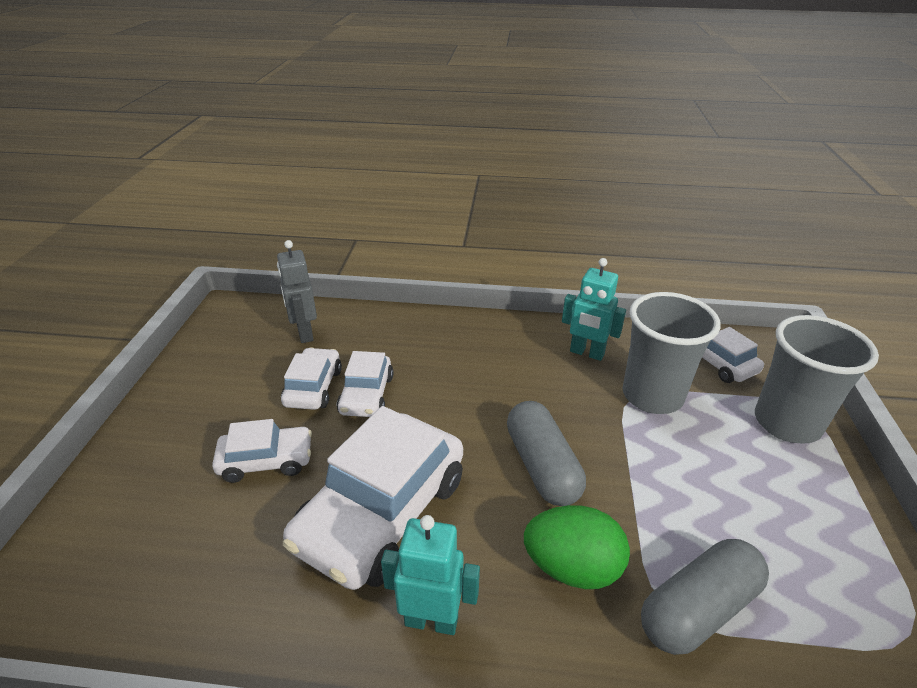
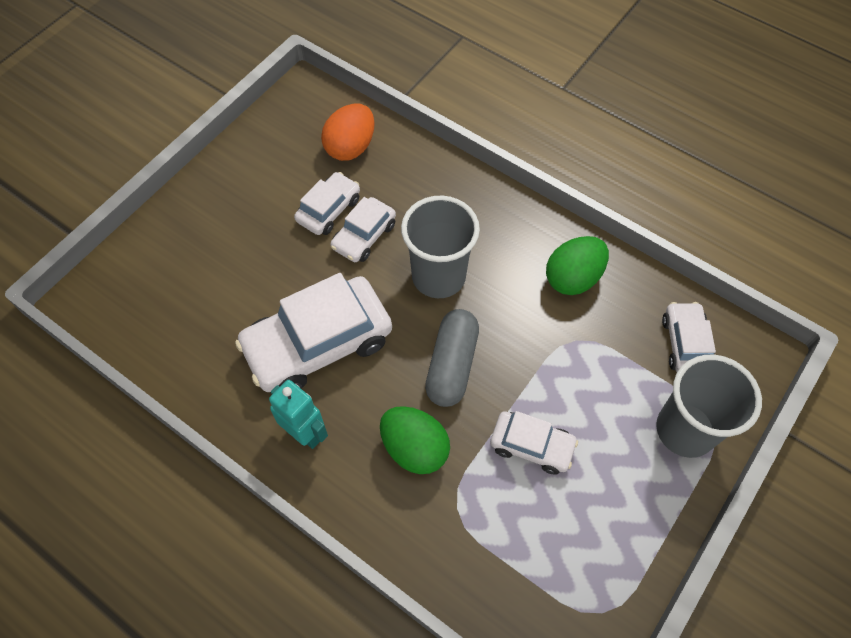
camera: 30 degrees right, 25 degrees up
white car [212,419,312,483] -> white car moved to [490,411,578,475]
grey robot [277,240,317,343] -> orange egg [321,104,375,161]
turquoise robot [562,258,626,361] -> green egg [546,236,609,295]
grey cup [623,292,721,414] -> grey cup moved to [401,196,480,298]
grey capsule [641,539,769,655] -> none

